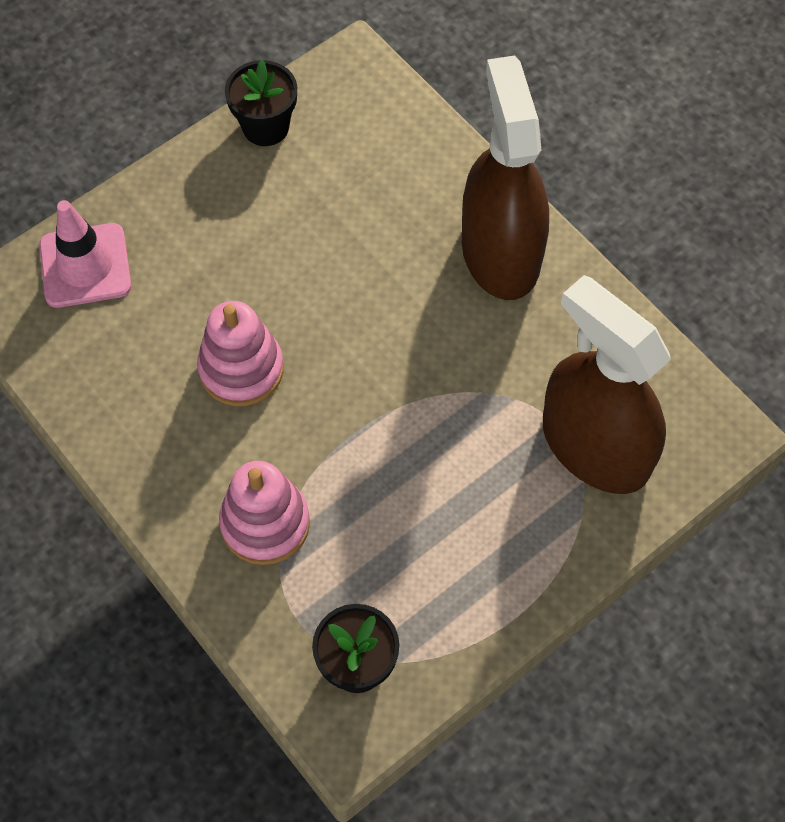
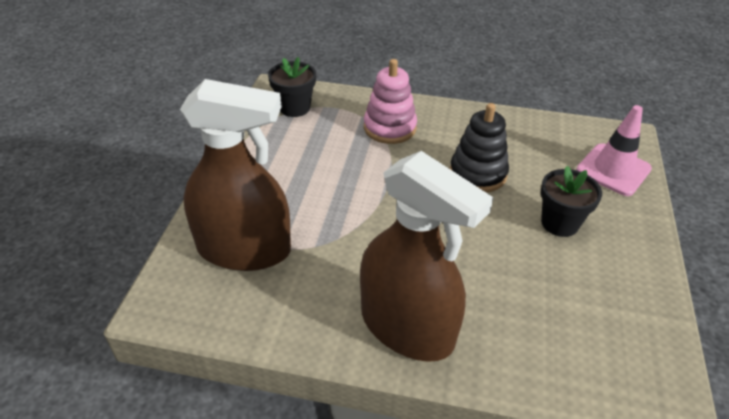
camera: 140 degrees right, 20 degrees down
pink stacking toy [197,301,284,406] -> black stacking toy [450,103,509,192]
black flower pot [225,59,297,146] -> black flower pot moved to [541,166,602,237]

